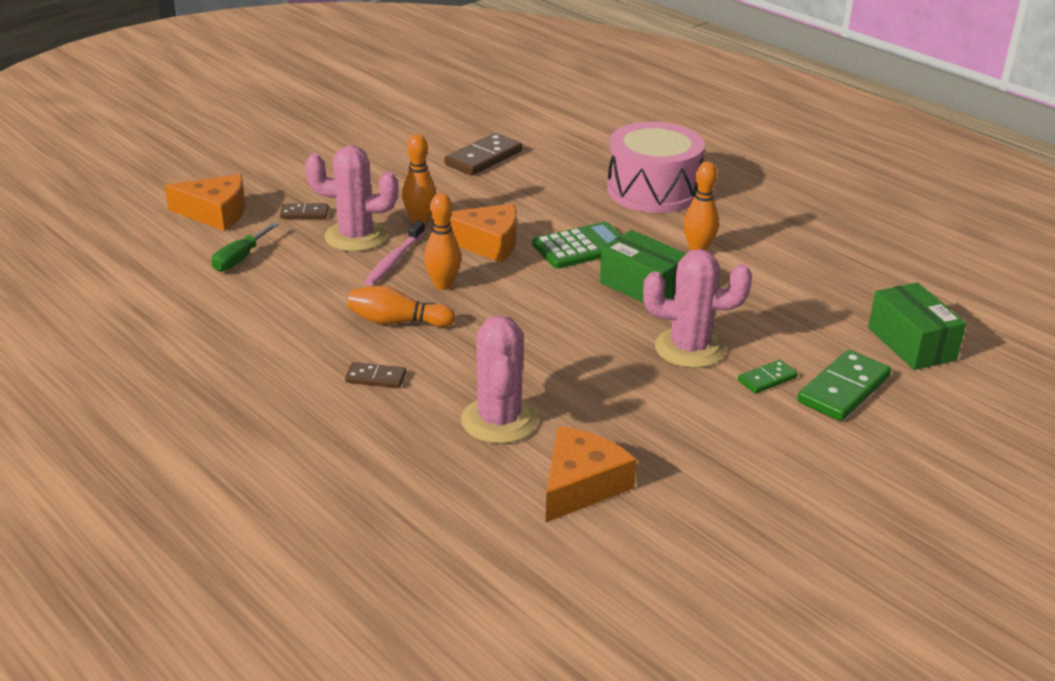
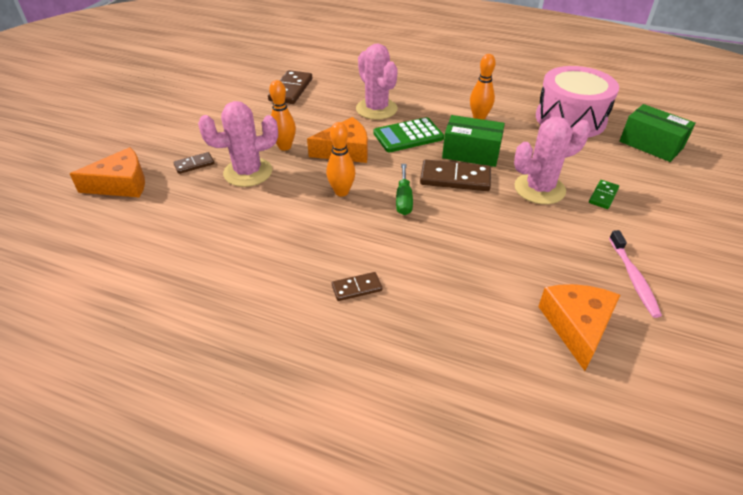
camera: 25 degrees left, 10 degrees up
green screwdriver [211,223,279,272] -> green screwdriver moved to [396,164,413,215]
orange bowling pin [347,286,456,327] -> none
pink toothbrush [364,221,425,286] -> pink toothbrush moved to [609,230,662,318]
pink cactus [461,315,538,444] -> pink cactus moved to [356,43,398,120]
green calculator [532,222,621,269] -> green calculator turned 150 degrees counterclockwise [373,117,444,152]
pink drum [607,122,705,213] -> pink drum moved to [536,66,619,138]
green domino [797,350,891,421] -> none
none -> brown domino [420,159,491,191]

